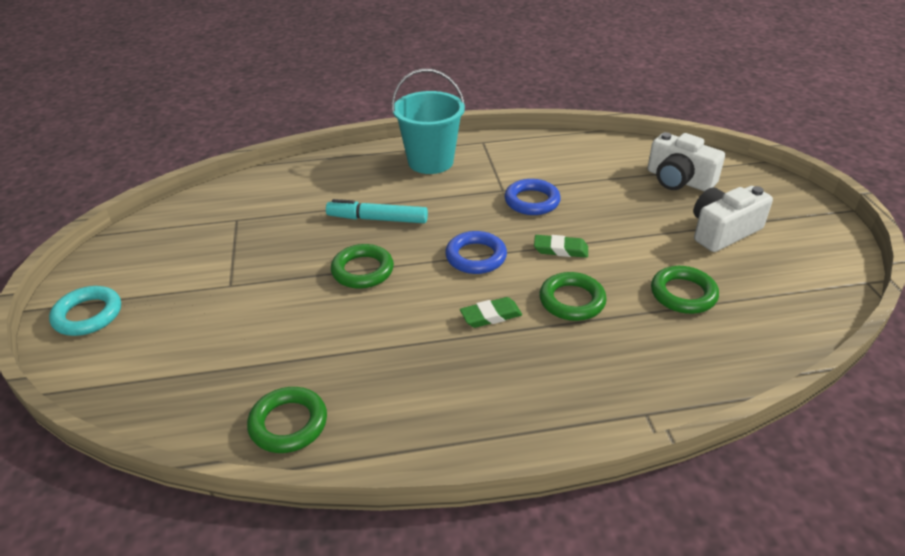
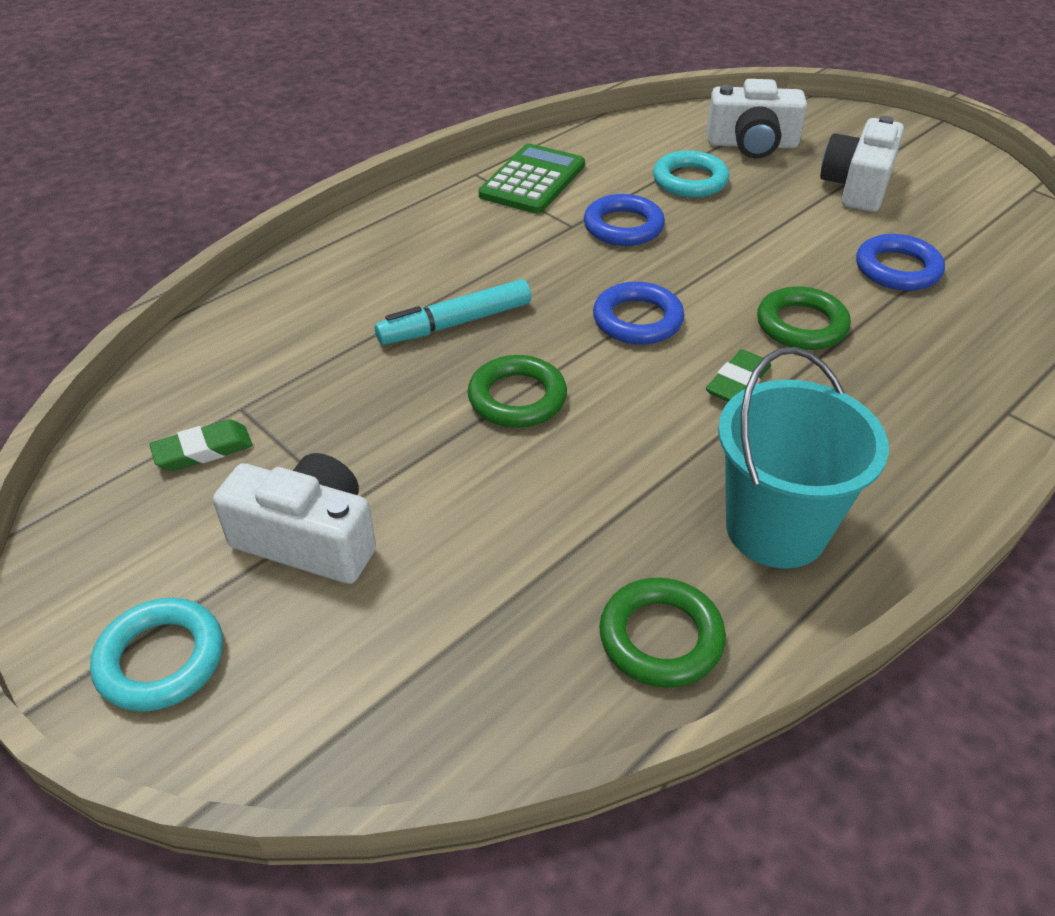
camera: 35 degrees left, 5 degrees up
turquoise bucket [391,69,465,174] -> turquoise bucket moved to [718,347,889,568]
green eraser [534,235,588,258] -> green eraser moved to [149,419,253,471]
green ring [651,266,719,314] -> blue ring [856,234,945,291]
none -> white camera [213,453,376,584]
none -> green calculator [478,143,585,214]
none -> turquoise ring [653,150,729,198]

